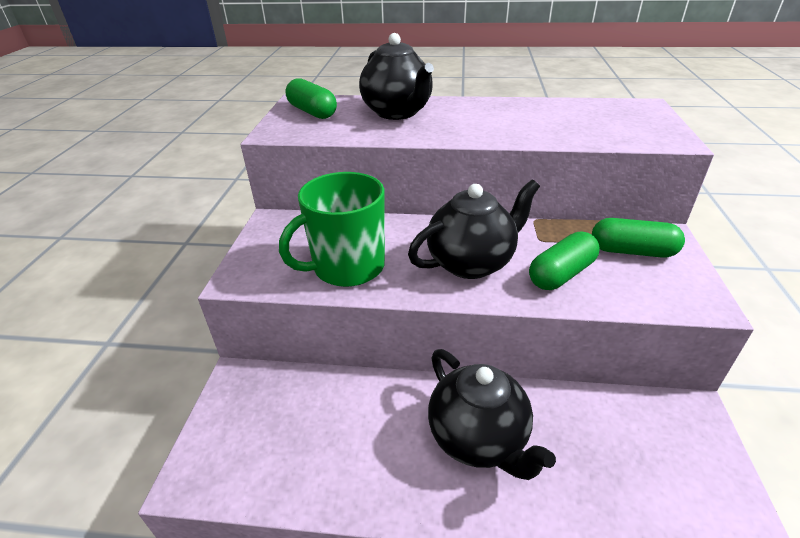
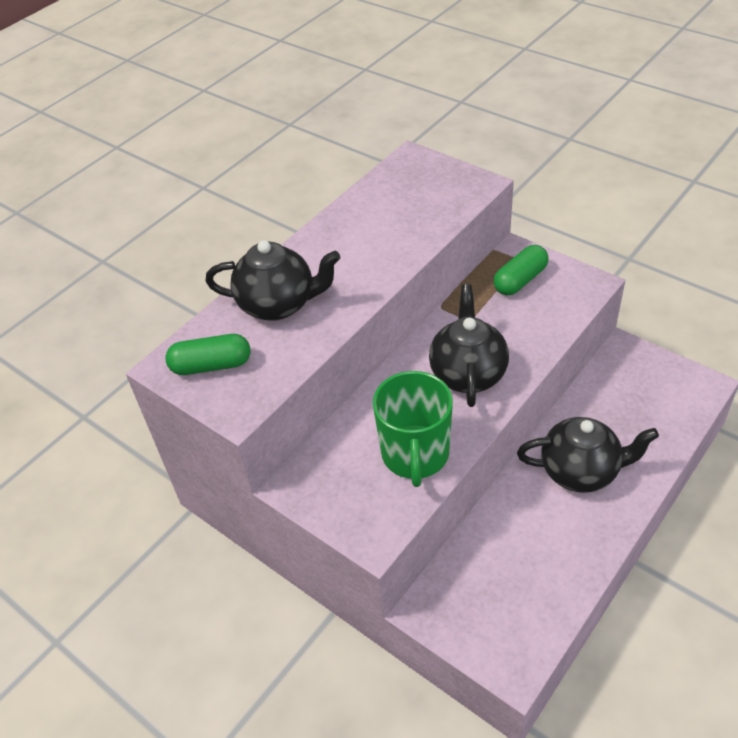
camera: 55 degrees left, 10 degrees up
green capsule [529,232,600,290] -> none

